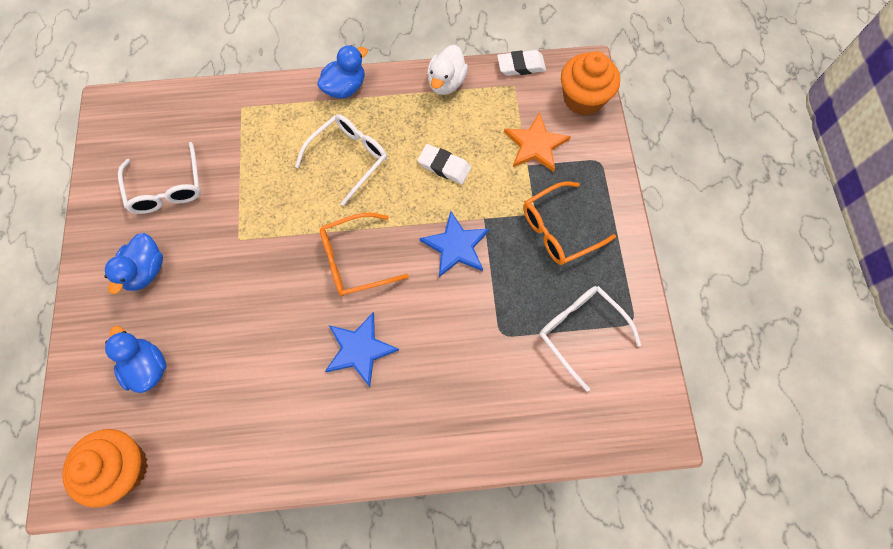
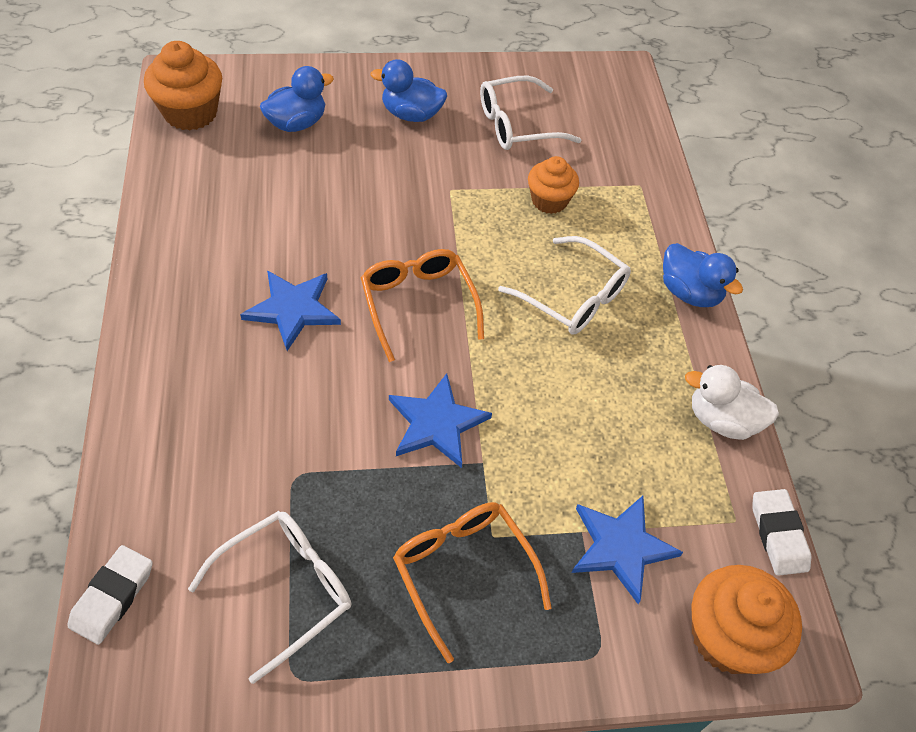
camera: 85 degrees right, 15 degrees down
white eraser [417,144,471,184] -> white eraser moved to [67,545,152,645]
orange star [504,112,571,172] -> blue star [572,496,683,604]
none -> orange cupcake [528,156,579,214]

